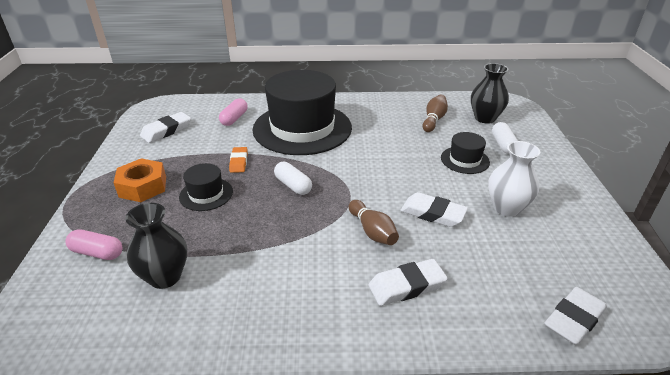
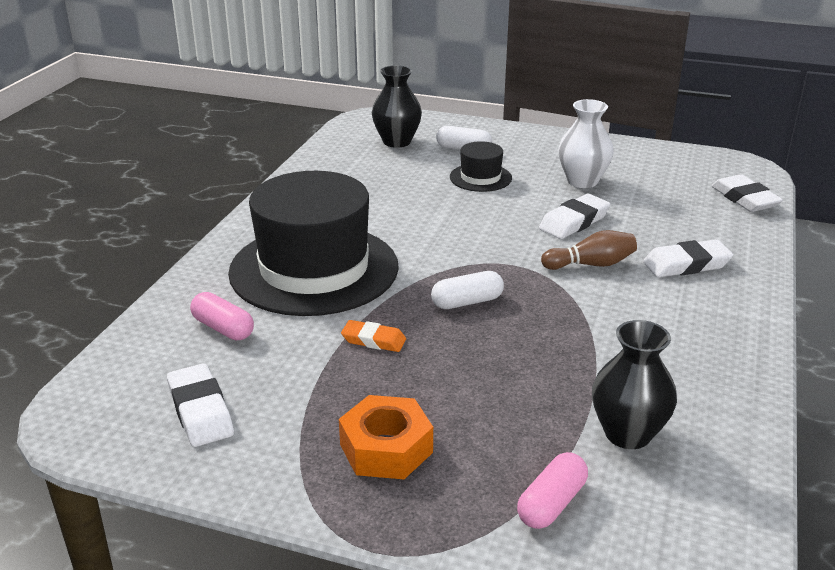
camera: 70 degrees left, 5 degrees down
black hat [179,163,233,211] -> none
white eraser [368,259,448,306] -> white eraser turned 75 degrees clockwise [643,239,733,278]
brown bowling pin [423,94,448,132] -> none

